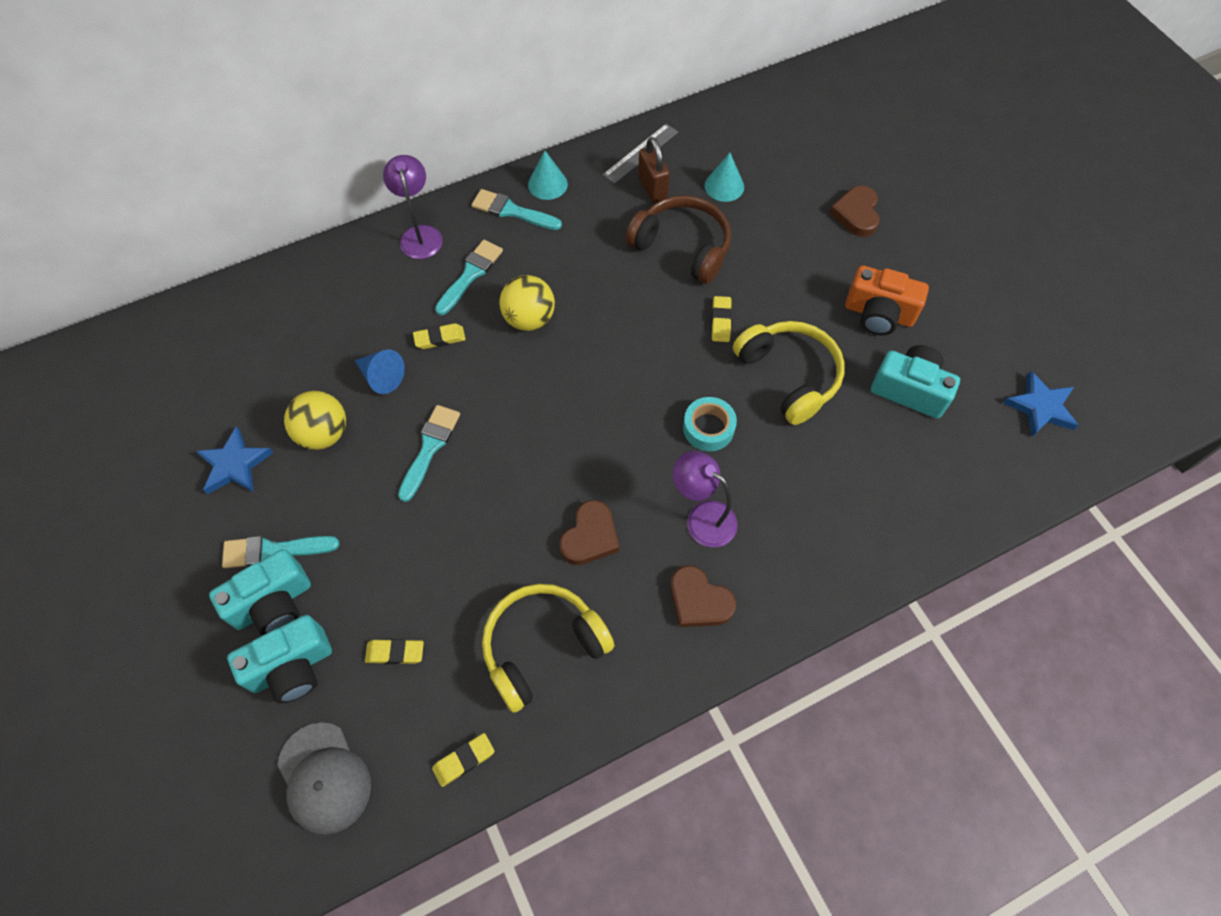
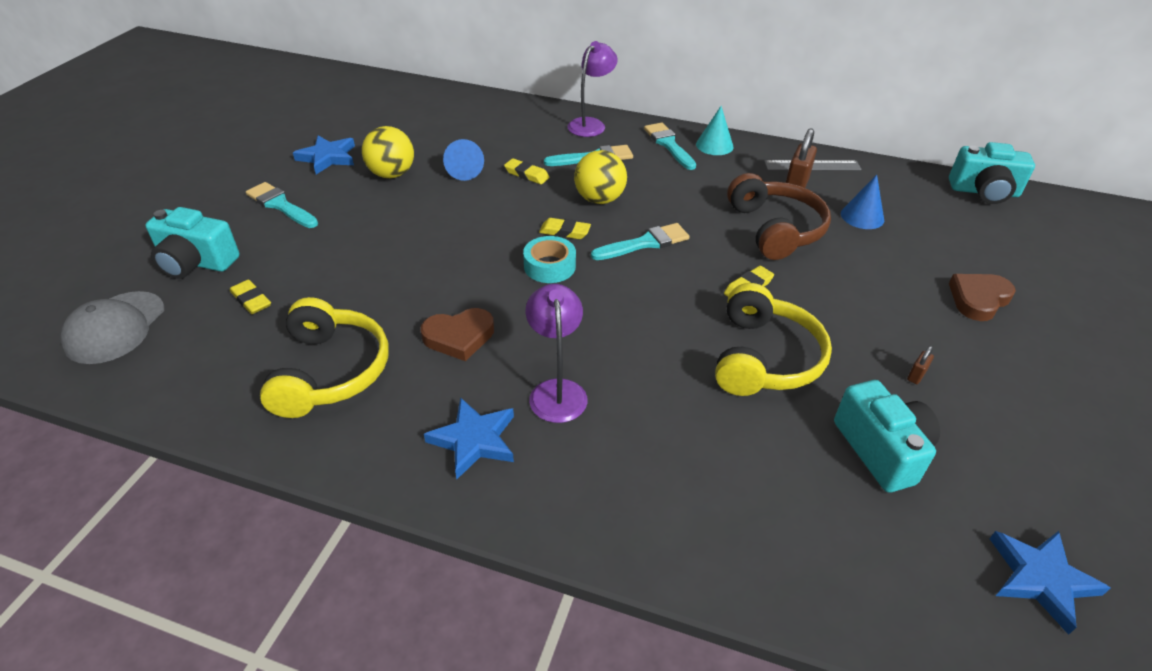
camera: 45 degrees right, 20 degrees down
turquoise camera [209,549,311,635] -> turquoise camera moved to [949,142,1035,204]
turquoise brush [398,405,460,502] -> turquoise brush moved to [591,223,690,260]
yellow eraser [432,733,494,787] -> yellow eraser moved to [539,218,591,239]
yellow headphones [482,584,614,713] -> yellow headphones turned 75 degrees clockwise [260,297,388,418]
brown heart [670,565,736,627] -> blue star [424,397,514,479]
turquoise tape [683,397,737,451] -> turquoise tape moved to [523,236,576,283]
turquoise cone [705,153,744,202] -> blue cone [841,175,884,229]
orange camera [845,265,929,335] -> brown padlock [907,346,934,384]

